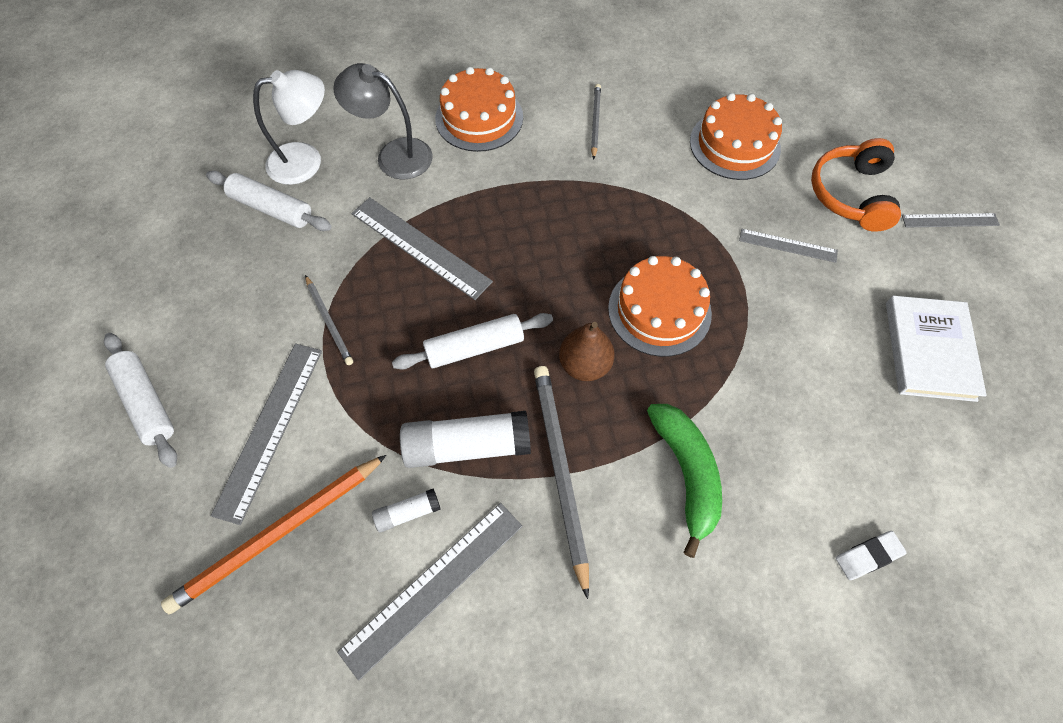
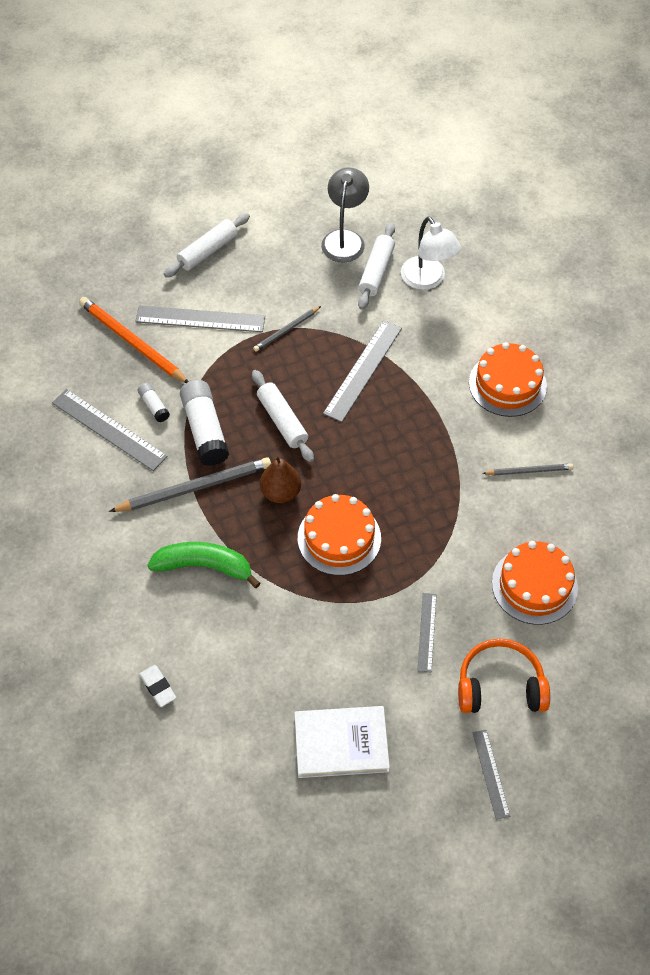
camera: 80 degrees right, 5 degrees down
grey lamp [333,63,433,179] -> grey lamp moved to [321,168,369,263]
green banana [647,404,722,558] -> green banana turned 150 degrees counterclockwise [147,542,261,588]

